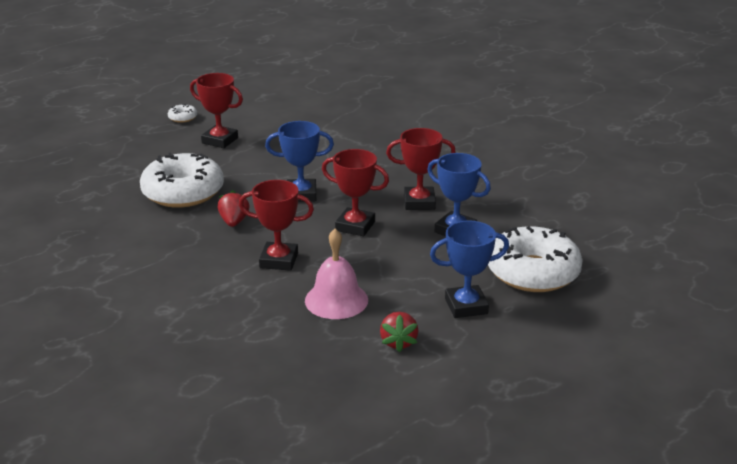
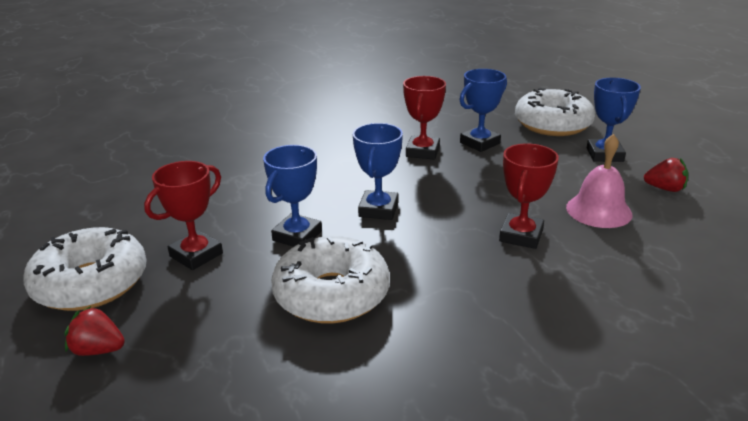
camera: 75 degrees left, 0 degrees up
white donut [168,104,197,123] -> white donut [23,227,147,311], size x2.45
red strawberry [218,190,250,227] -> red strawberry moved to [64,306,125,356]
red trophy [322,149,389,236] -> none
none -> blue trophy [263,145,322,247]

